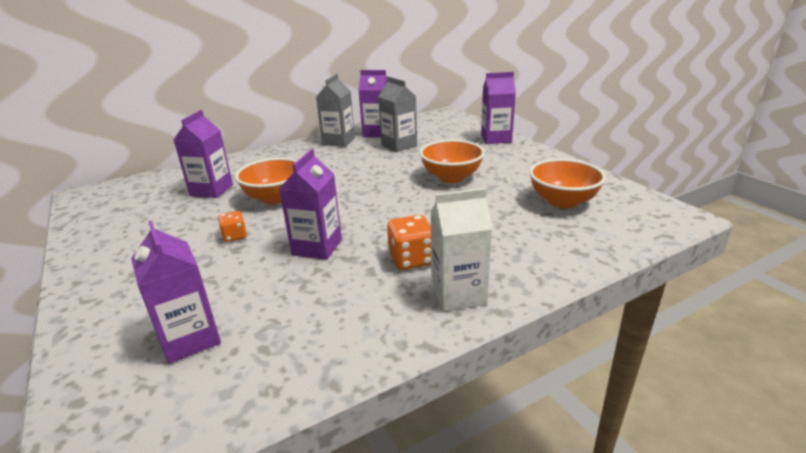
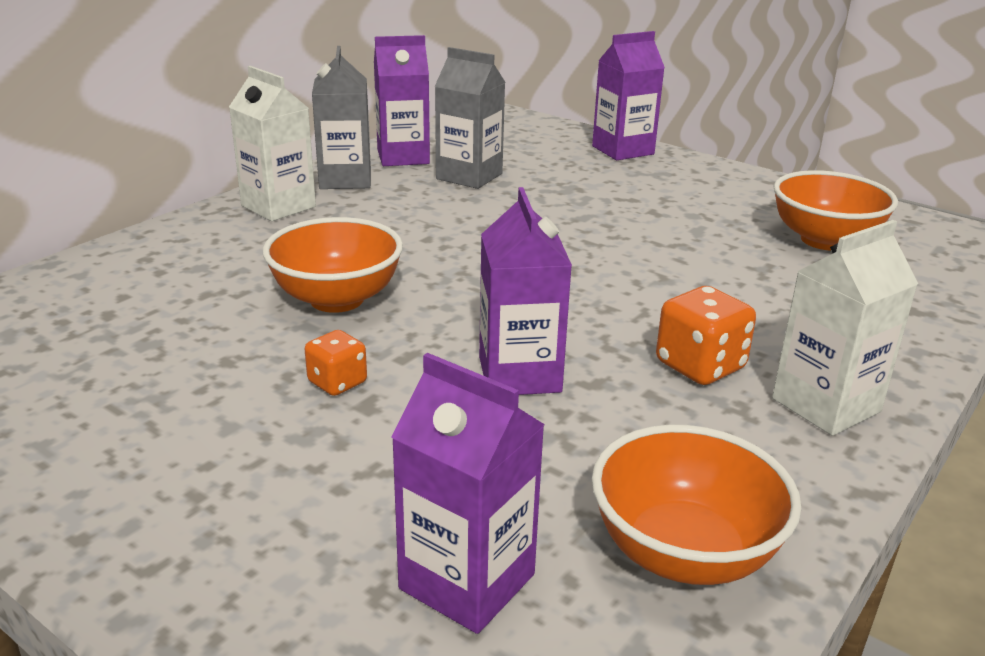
camera: 25 degrees left, 0 degrees up
purple carton [174,110,233,198] -> none
orange bowl [420,140,485,183] -> orange bowl moved to [592,425,802,585]
none -> white carton [229,66,316,221]

